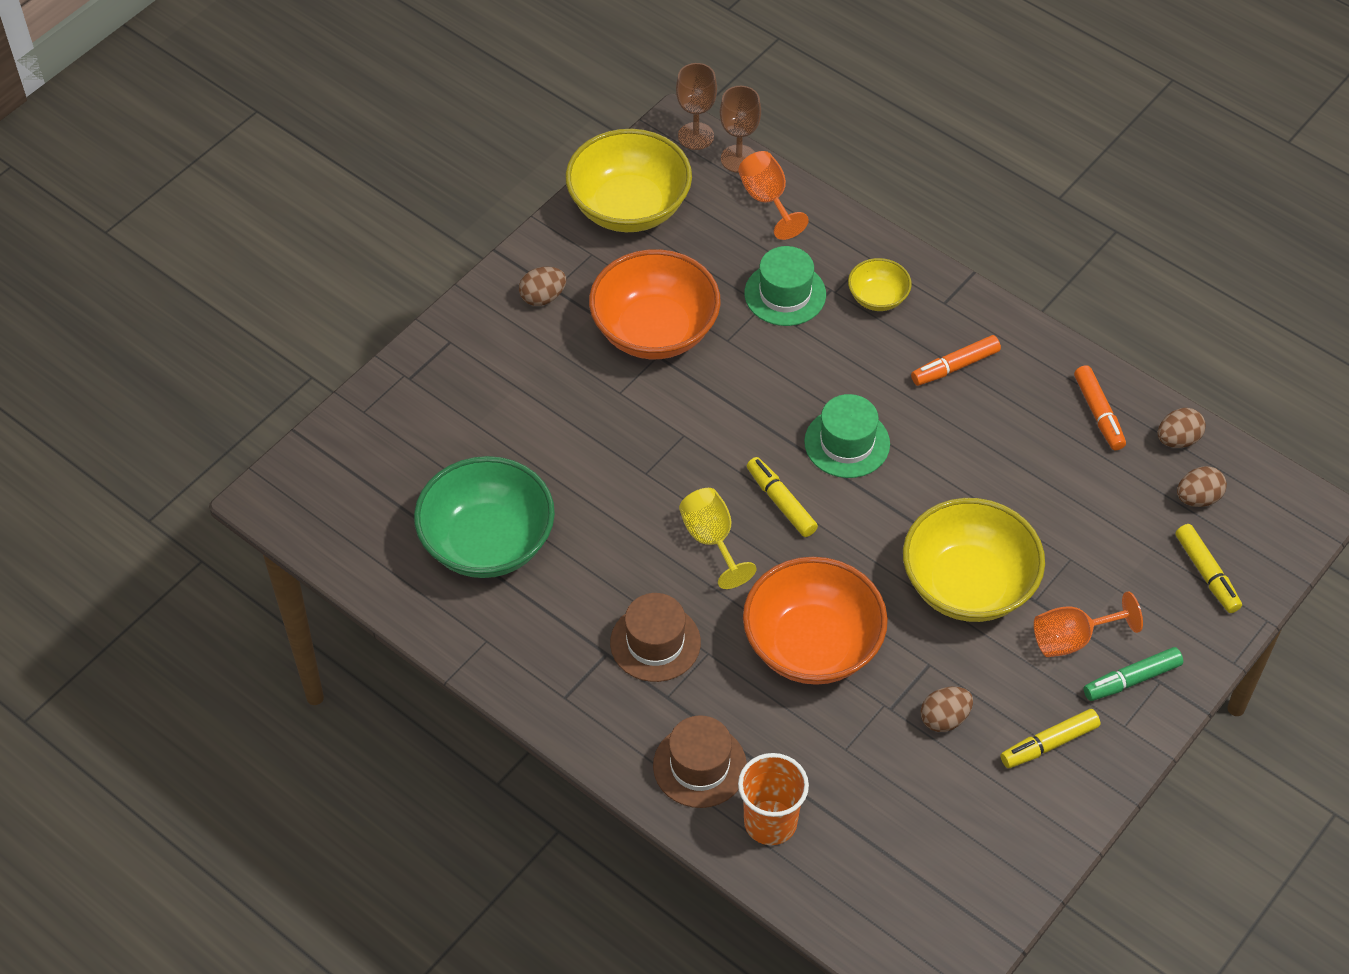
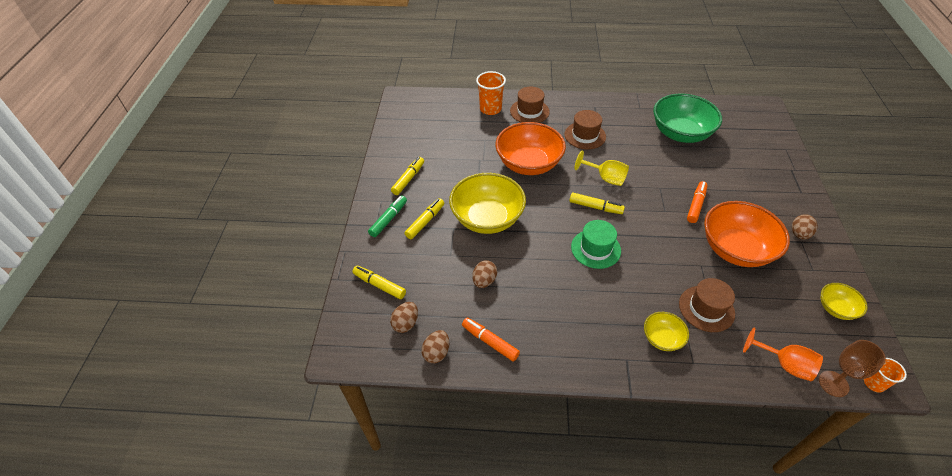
camera: 145 degrees right, 5 degrees down
yellow bowl [565,129,692,232] -> yellow bowl [821,283,867,320], size x0.49
brown goblet [676,63,717,150] -> orange cup [864,358,907,393]
green hat [744,246,826,326] -> brown hat [679,278,735,332]
orange marker [911,335,1001,386] -> orange marker moved to [687,181,707,223]
brown egg [921,687,973,732] -> brown egg moved to [472,260,497,288]
orange goblet [1034,591,1143,657] -> yellow marker [404,198,444,239]

